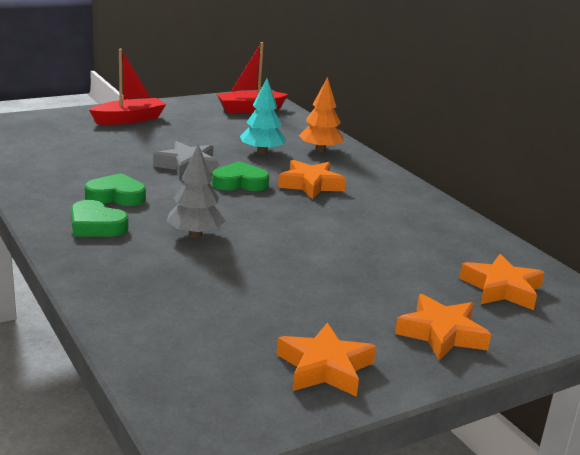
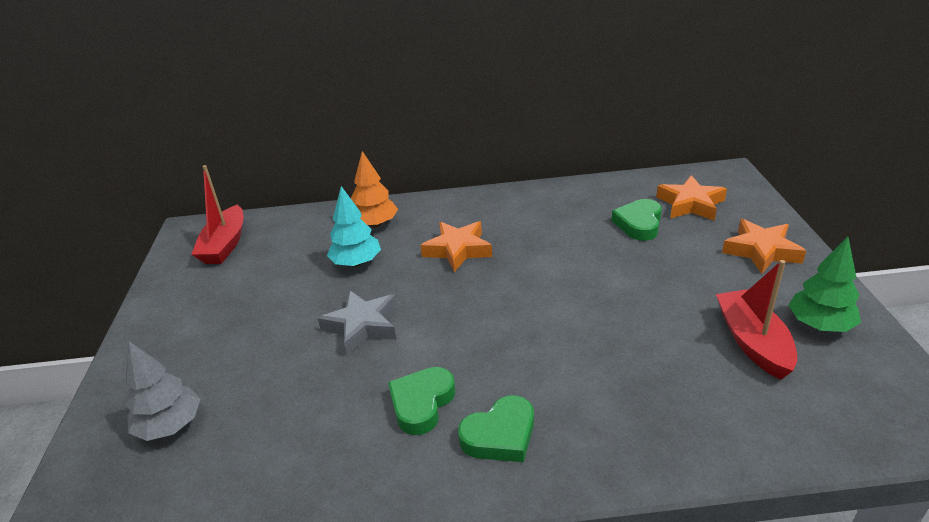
camera: 60 degrees left, 10 degrees up
red boat [89,49,166,125] -> red boat moved to [716,260,797,380]
grey tree [167,144,226,238] -> grey tree moved to [125,341,200,441]
green heart [212,161,269,191] -> green heart moved to [611,199,662,241]
orange star [277,323,376,397] -> green tree [789,237,861,332]

